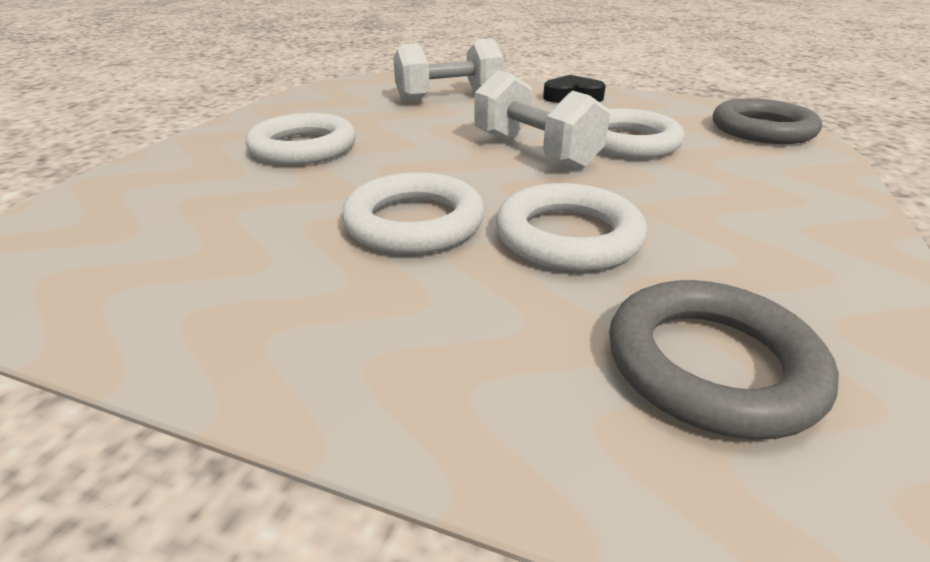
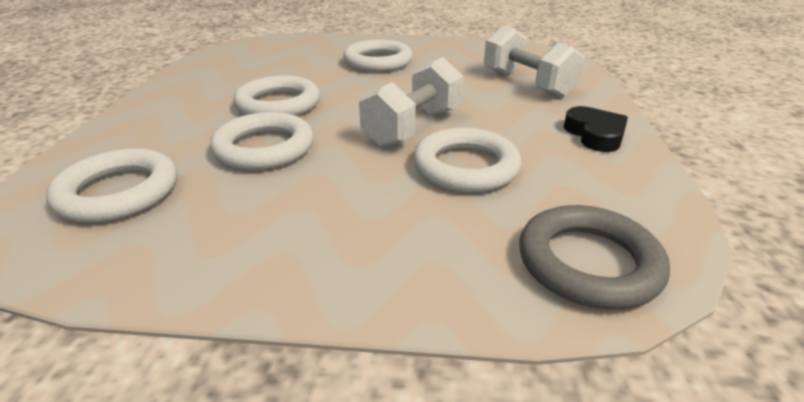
camera: 75 degrees right, 0 degrees up
grey ring [609,280,839,440] -> white ring [46,148,177,223]

